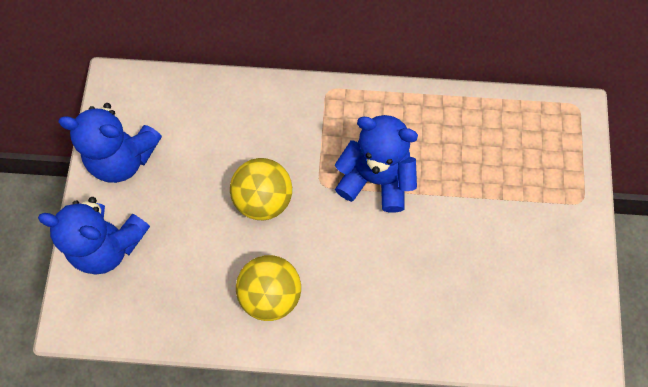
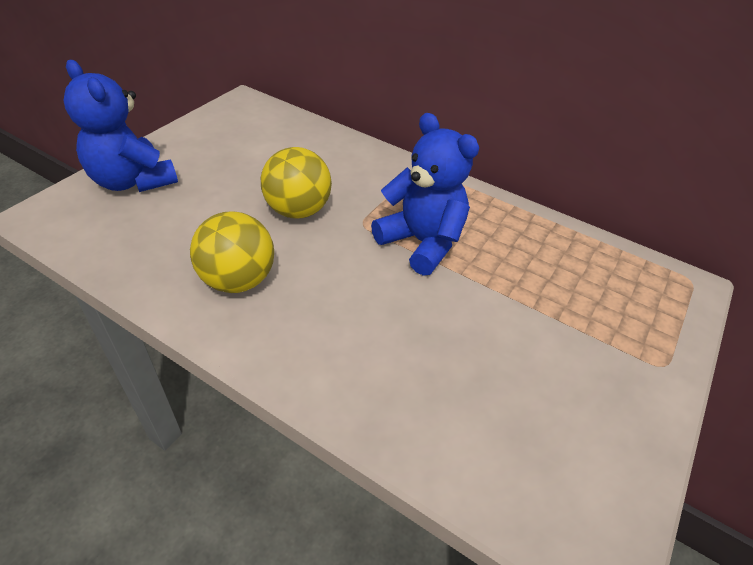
camera: 25 degrees right, 25 degrees down
blue teddy bear [58,103,162,183] -> none

